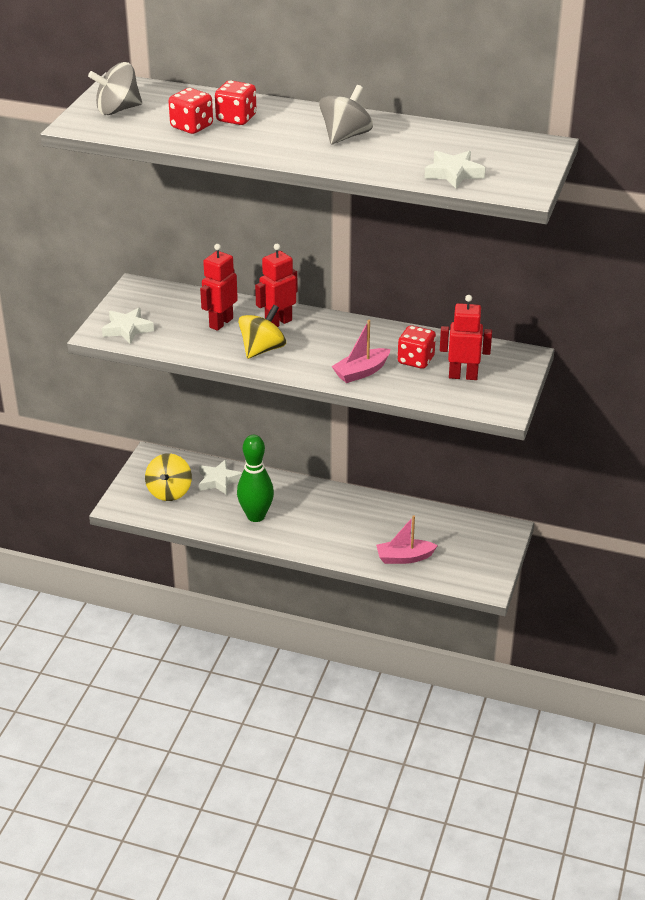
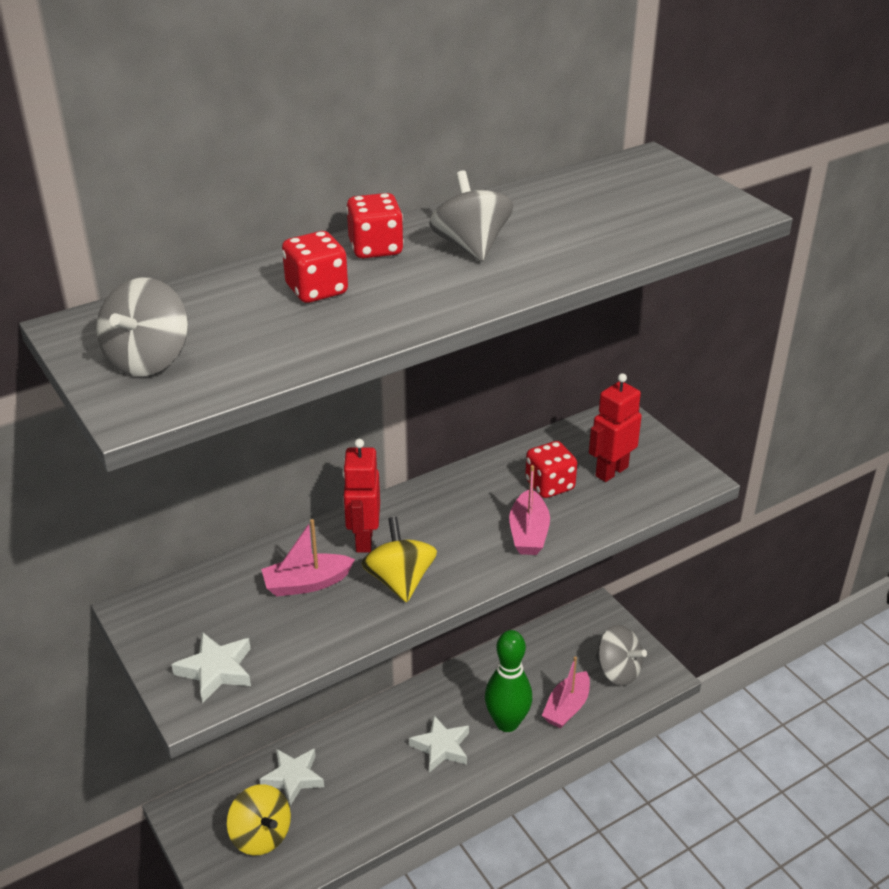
camera: 50 degrees left, 0 degrees up
red dice [169,88,213,134] -> red dice moved to [346,193,404,258]
red robot [200,244,238,331] -> pink boat [261,519,355,597]
green bowling pin [237,435,274,522] -> green bowling pin moved to [485,630,532,732]
white star [424,151,486,189] -> white star moved to [409,715,469,773]
none -> grey spinning top [595,625,647,686]

